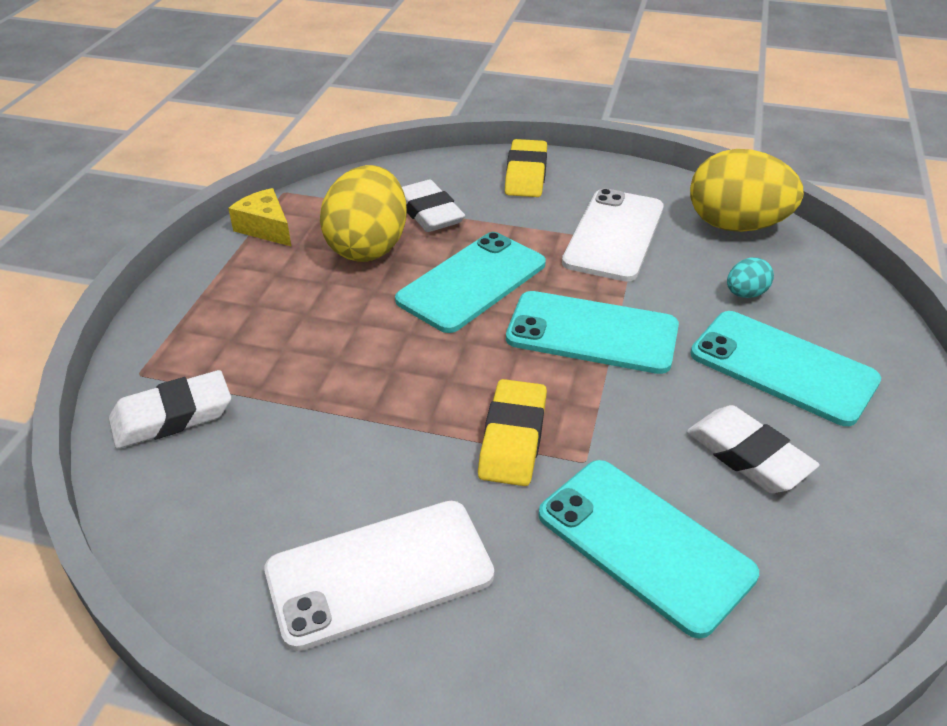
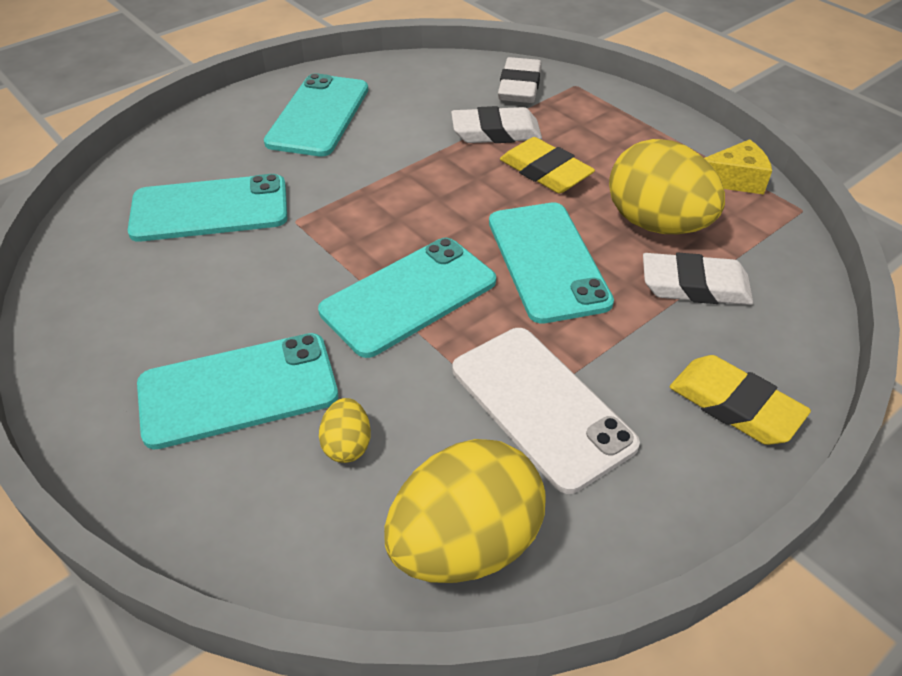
camera: 125 degrees right, 5 degrees up
white phone [264,501,494,651] -> turquoise phone [264,73,368,157]
yellow eraser [478,379,547,486] -> yellow eraser moved to [500,137,595,193]
white eraser [686,405,819,493] -> white eraser moved to [451,106,542,143]
turquoise egg [727,257,774,298] -> yellow egg [319,398,371,463]

